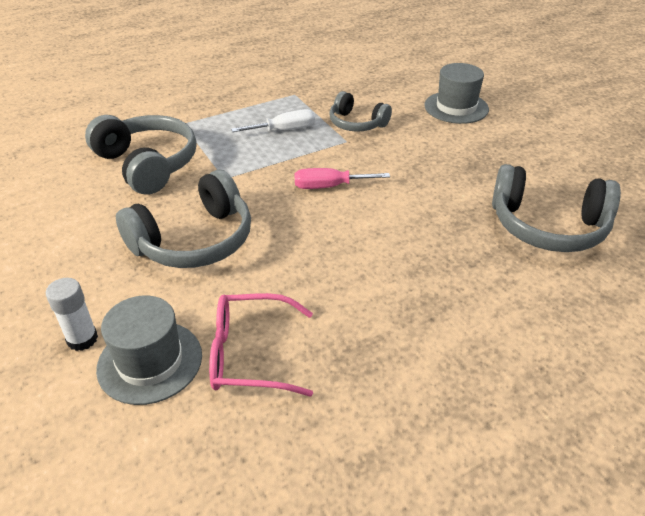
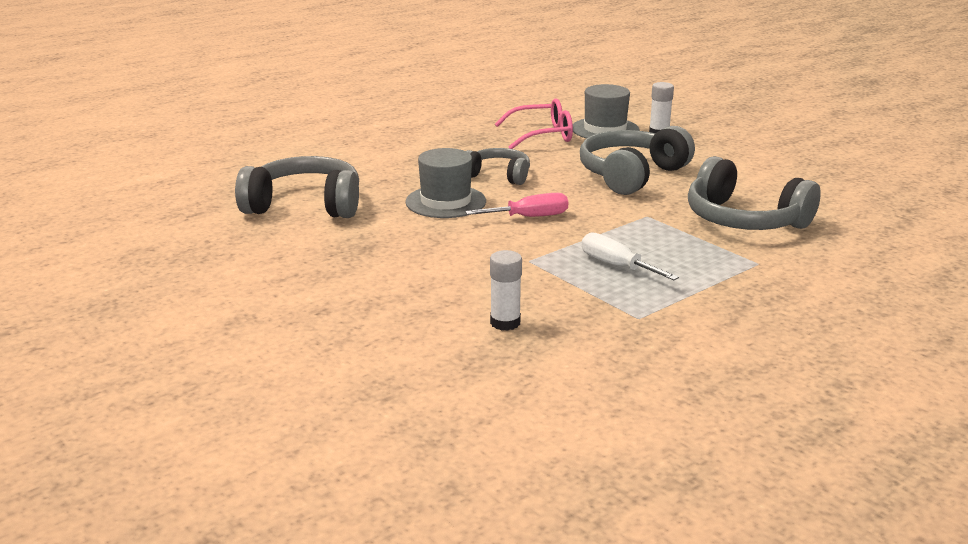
camera: 170 degrees right, 15 degrees down
white screwdriver [231,109,315,132] -> white screwdriver turned 75 degrees clockwise [582,232,679,280]
grey headphones [329,91,392,132] -> grey headphones moved to [466,148,530,185]
grey hat [424,63,489,124] -> grey hat moved to [405,148,486,218]
none -> white glue stick [490,250,522,331]

